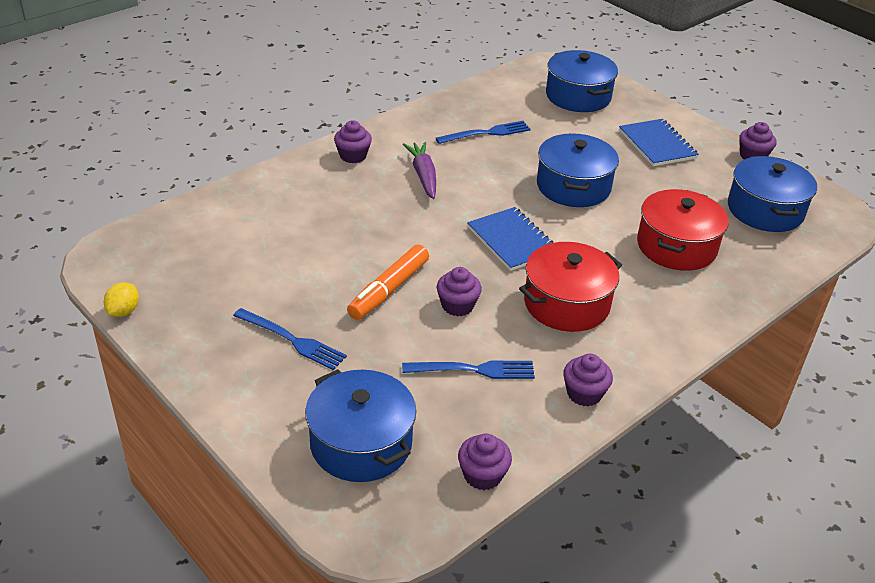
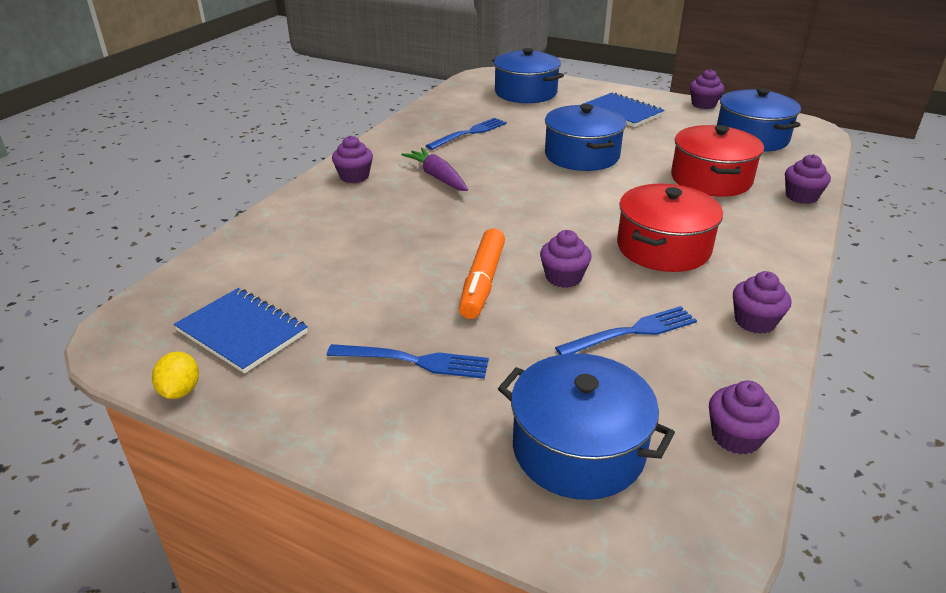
camera: 20 degrees left, 5 degrees down
blue notebook [467,207,553,271] -> blue notebook moved to [174,288,308,374]
none -> purple cupcake [785,154,831,204]

